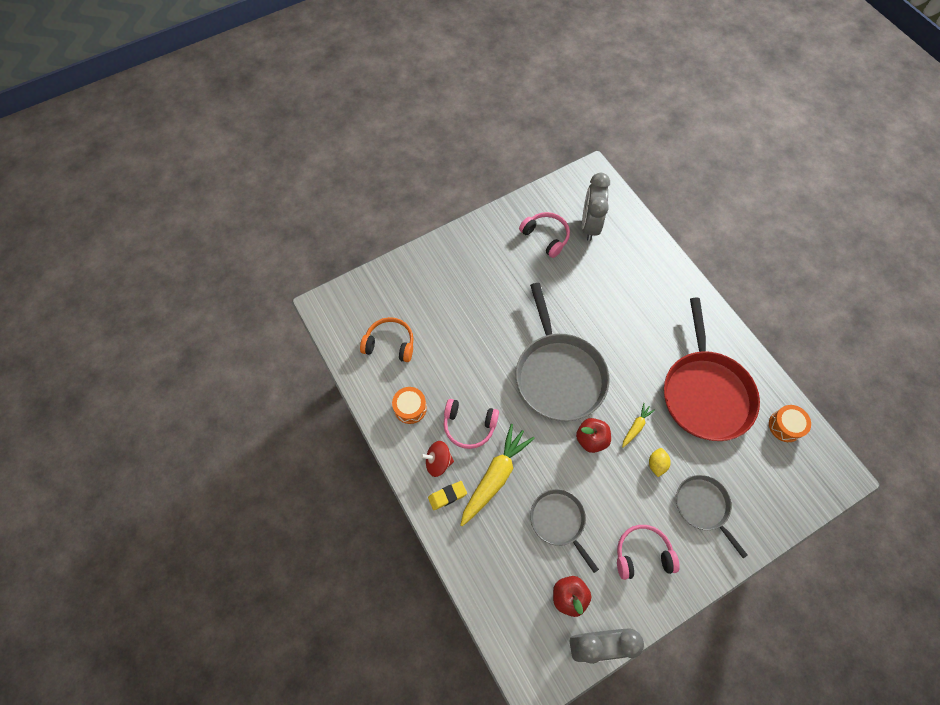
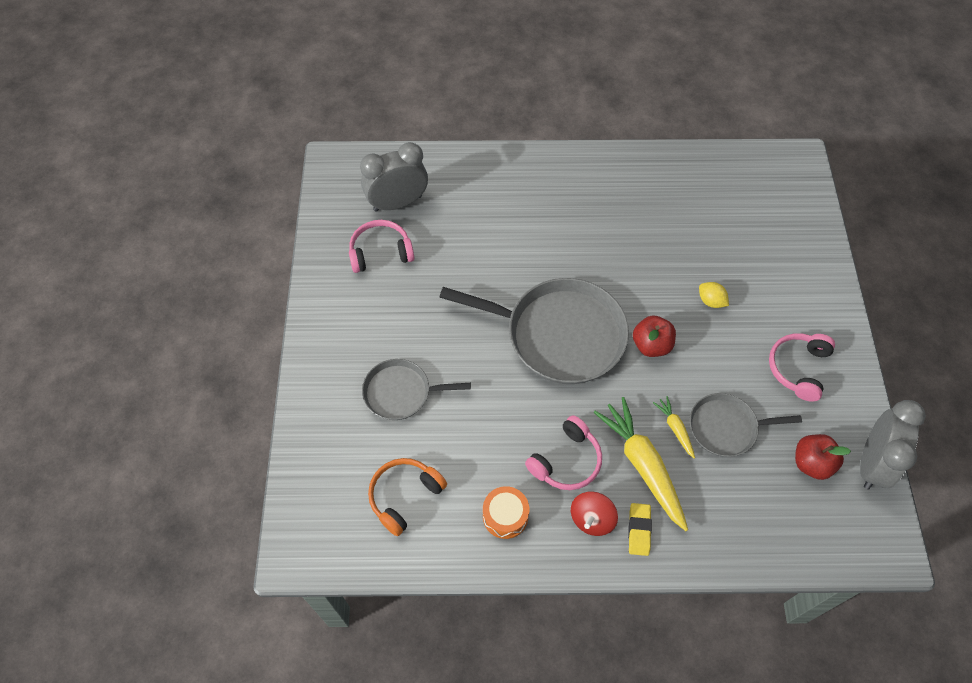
camera: 60 degrees left, 5 degrees down
grey clock [582,173,610,241] -> grey clock turned 120 degrees clockwise [360,142,428,212]
yellow carrot [622,403,655,448] -> yellow carrot moved to [653,396,695,459]
red pan [664,298,760,441] -> none
grey pan [676,475,748,558] -> grey pan moved to [362,359,471,420]
orange drum [769,405,811,442] -> none

